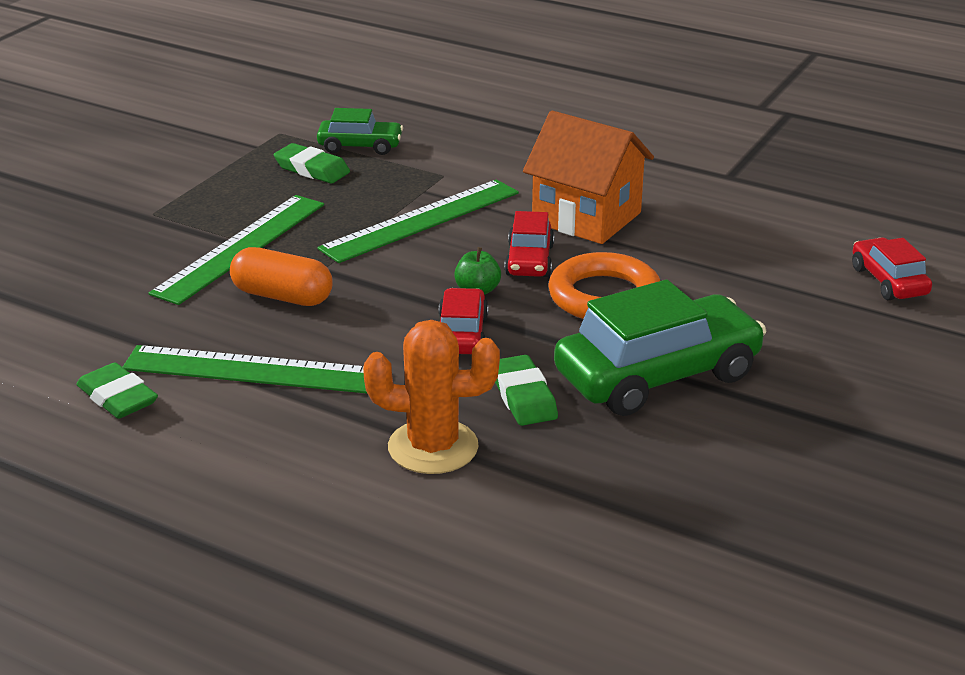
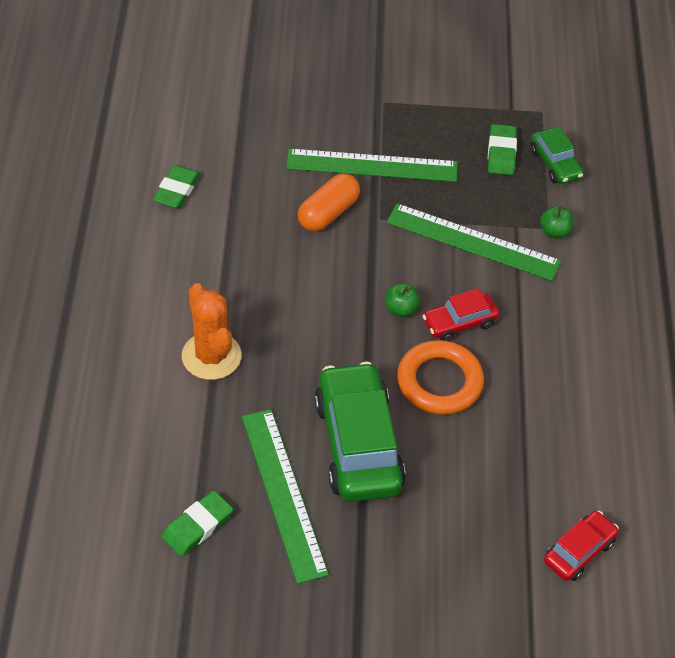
camera: 60 degrees right, 20 degrees up
green ruler [123,345,368,394] -> green ruler moved to [242,409,329,584]
orange capsule [230,247,332,306] -> orange capsule turned 45 degrees clockwise [298,173,360,232]
red car [439,288,489,354] -> none
green eraser [495,355,558,426] -> green eraser moved to [162,491,233,556]
orange house [523,110,654,244] -> none
green car [554,280,766,416] -> green car turned 135 degrees counterclockwise [314,362,406,502]
none -> green apple [540,206,574,238]

